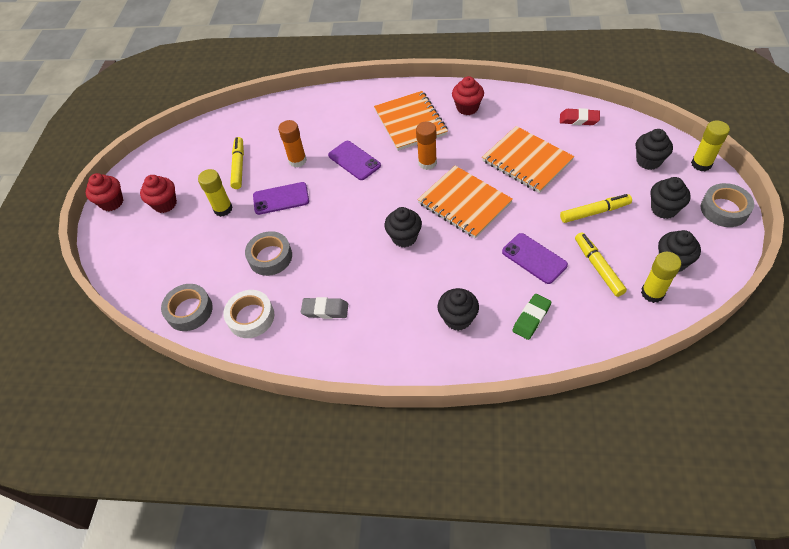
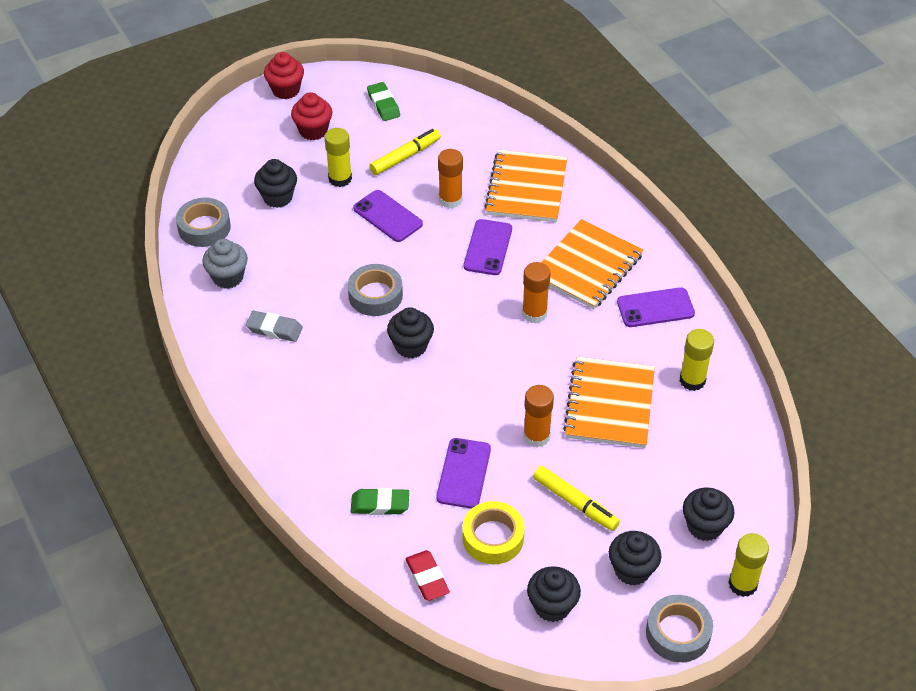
camera: 50 degrees right, 5 degrees down
white tape [223,290,274,338] -> grey cupcake [202,239,248,289]
grey tape [245,231,292,276] -> grey tape moved to [348,264,403,316]
grey eraser [301,297,348,319] -> grey eraser turned 45 degrees counterclockwise [246,311,303,342]
orange notebook [417,166,513,238] -> orange notebook moved to [484,150,567,222]
black cupcake [438,288,479,331] -> black cupcake moved to [254,159,297,208]
red cupcake [452,76,484,115] -> purple phone [617,287,695,327]
red eraser [560,108,600,125] -> red eraser moved to [406,550,450,601]
yellow marker [575,232,627,297] -> yellow tape [462,501,525,564]
yellow glue stick [641,252,681,303] -> yellow glue stick moved to [680,329,714,391]
none -> green eraser [367,82,400,121]
none -> orange glue stick [523,385,554,447]

